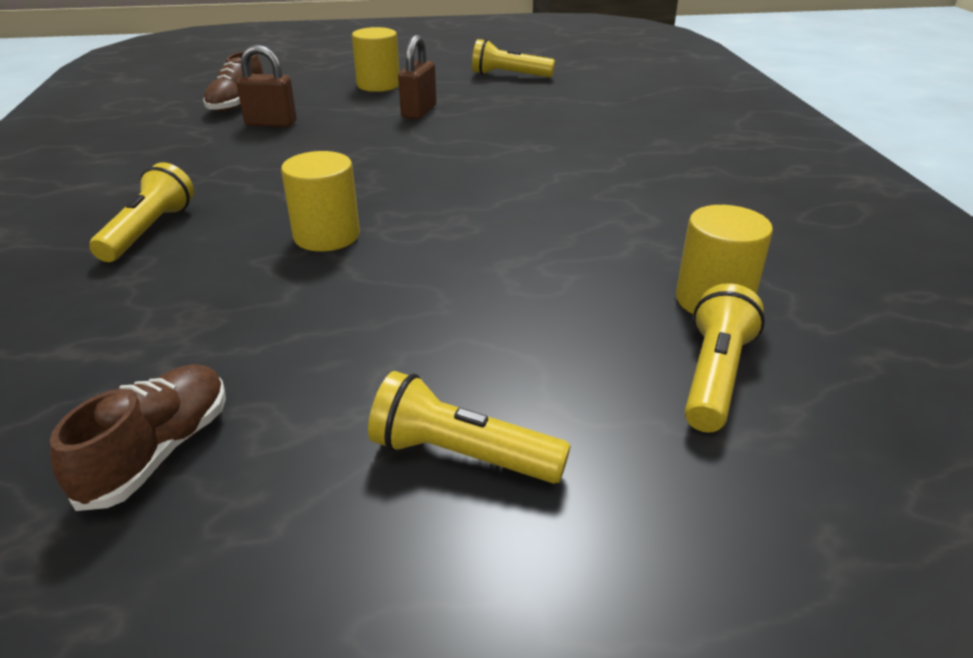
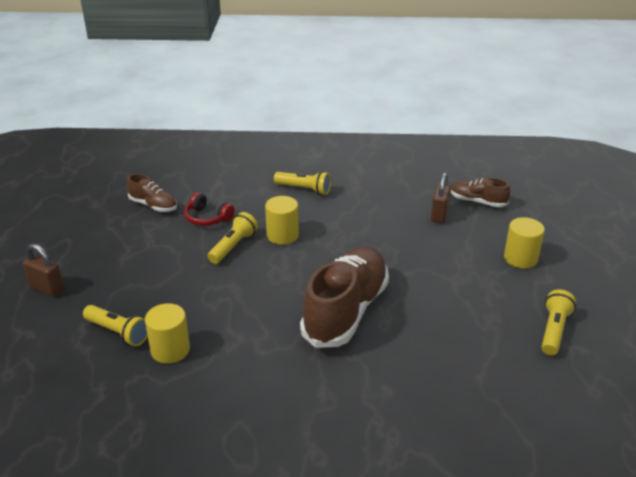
camera: 100 degrees right, 0 degrees up
yellow flashlight [368,371,571,484] -> yellow flashlight moved to [208,212,258,264]
brown padlock [398,35,437,119] -> brown padlock moved to [23,244,64,297]
none -> red headphones [184,193,235,226]
none -> brown shoe [300,247,389,348]

